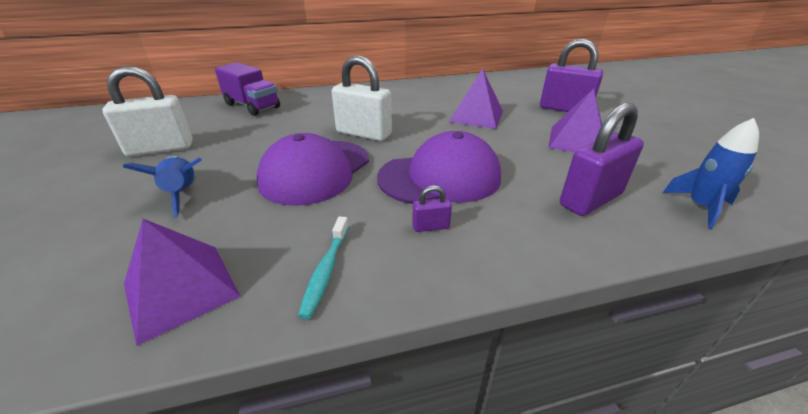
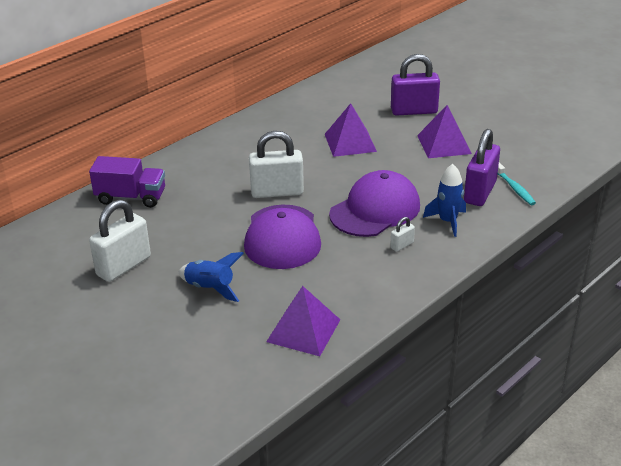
camera: 30 degrees left, 0 degrees up
turquoise toothbrush [298,216,349,319] -> turquoise toothbrush moved to [498,162,536,205]
purple padlock [412,185,452,232] -> white padlock [390,217,415,252]
blue rocket [663,118,759,229] -> blue rocket moved to [423,164,466,237]

